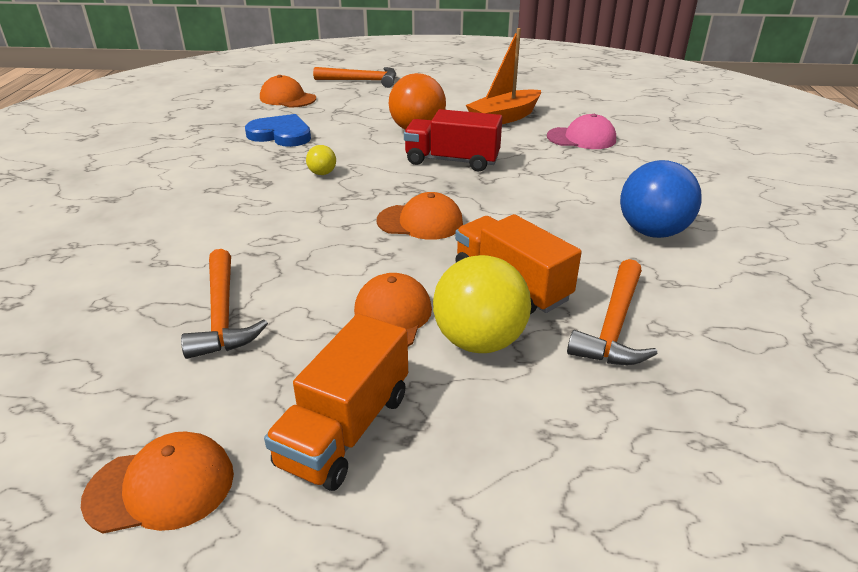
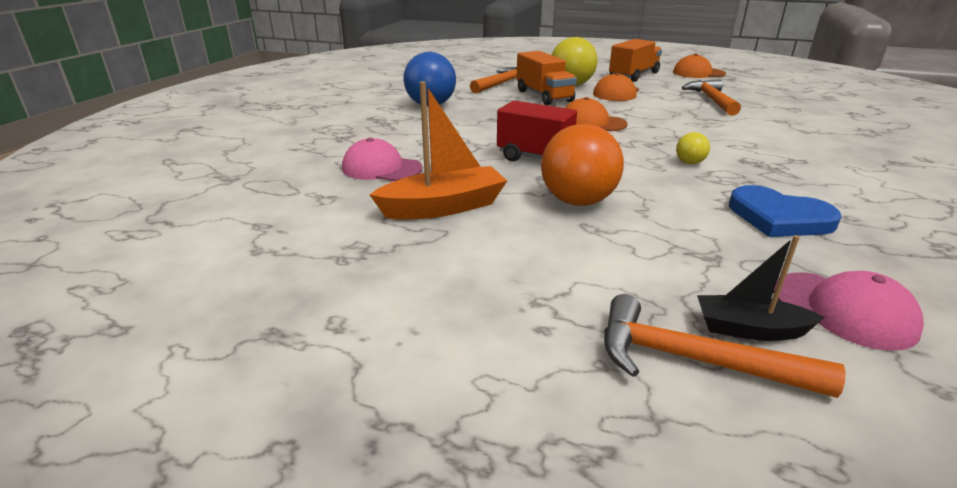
camera: 165 degrees left, 5 degrees down
orange cap [260,75,316,107] -> pink cap [773,271,924,351]
none -> black boat [697,235,825,341]

